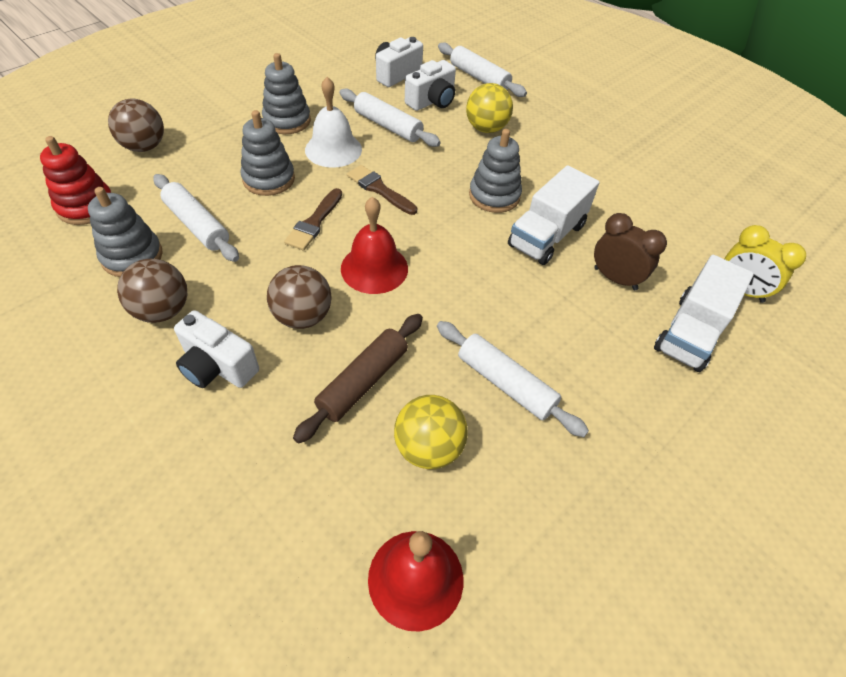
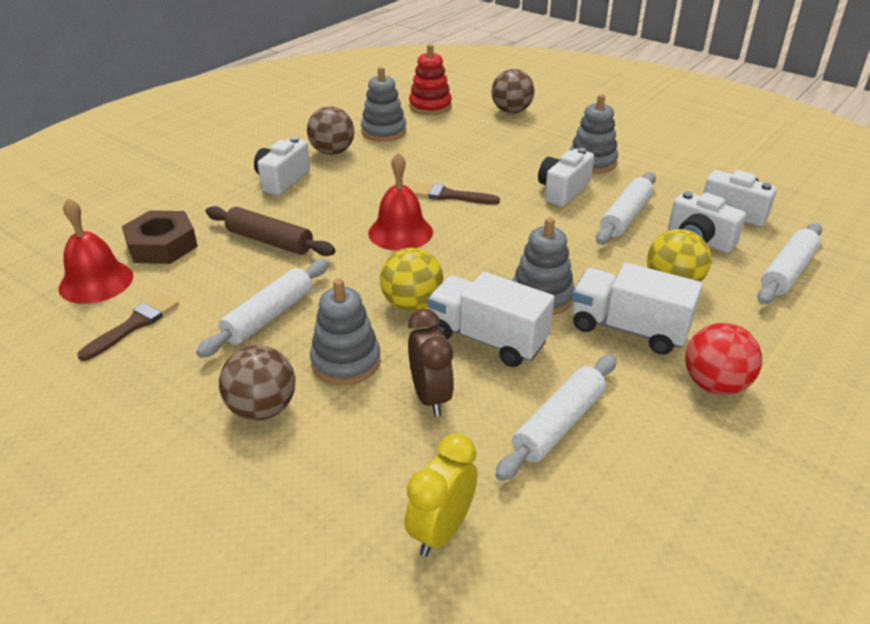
camera: 85 degrees right, 15 degrees down
white rolling pin [153,174,239,262] -> white rolling pin moved to [495,354,616,481]
grey stacking toy [240,110,295,196] -> grey stacking toy moved to [310,279,381,385]
brown ball [267,265,332,329] -> brown ball moved to [219,346,295,420]
white bell [305,77,362,168] -> white camera [538,148,594,207]
brown brush [347,165,417,215] -> brown brush moved to [77,293,179,361]
yellow ball [394,395,468,469] -> yellow ball moved to [380,248,443,311]
brown clock [594,213,667,290] -> brown clock turned 45 degrees counterclockwise [408,309,454,417]
white truck [654,255,754,372] -> white truck moved to [572,263,703,355]
none -> brown nut [122,210,198,264]
none -> red ball [685,323,762,395]

